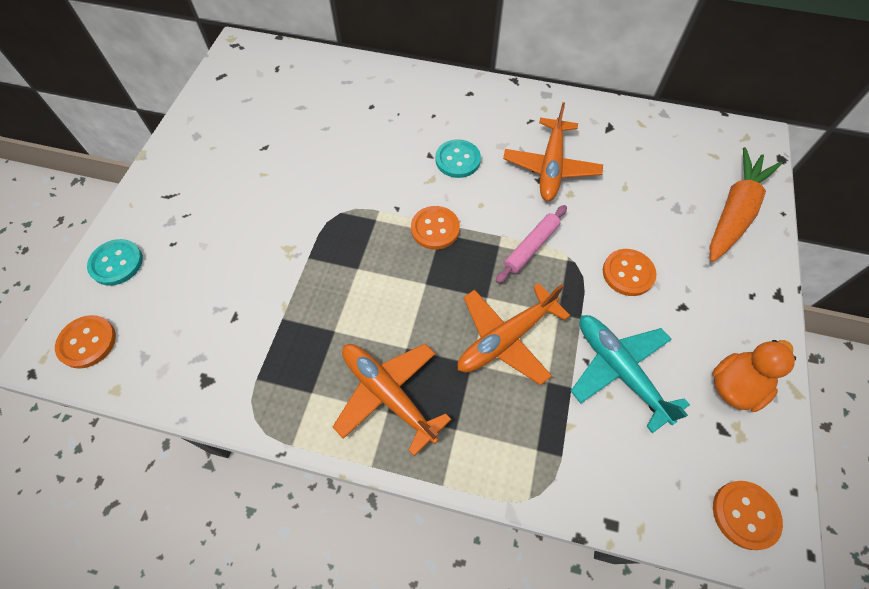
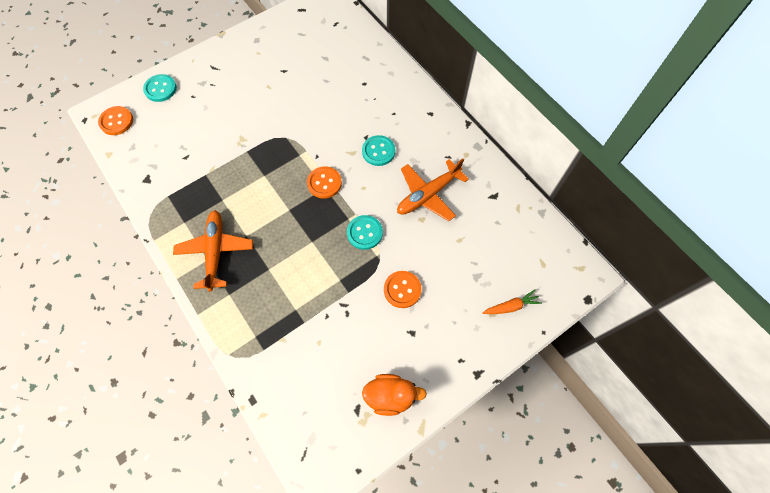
camera: 40 degrees right, 5 degrees up
orange plane [458,283,570,385] -> none
pink rolling pin [496,205,567,284] -> turquoise button [347,215,383,250]
turquoise plane [571,315,690,433] -> none
orange carrot [709,147,782,262] -> orange carrot [483,289,542,314], size x0.49
orange button [713,481,783,550] -> none

